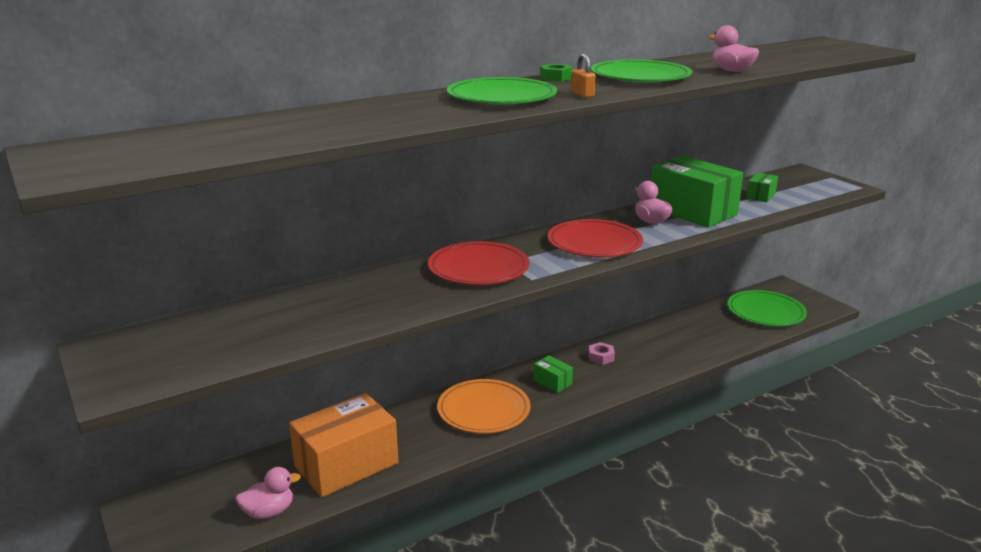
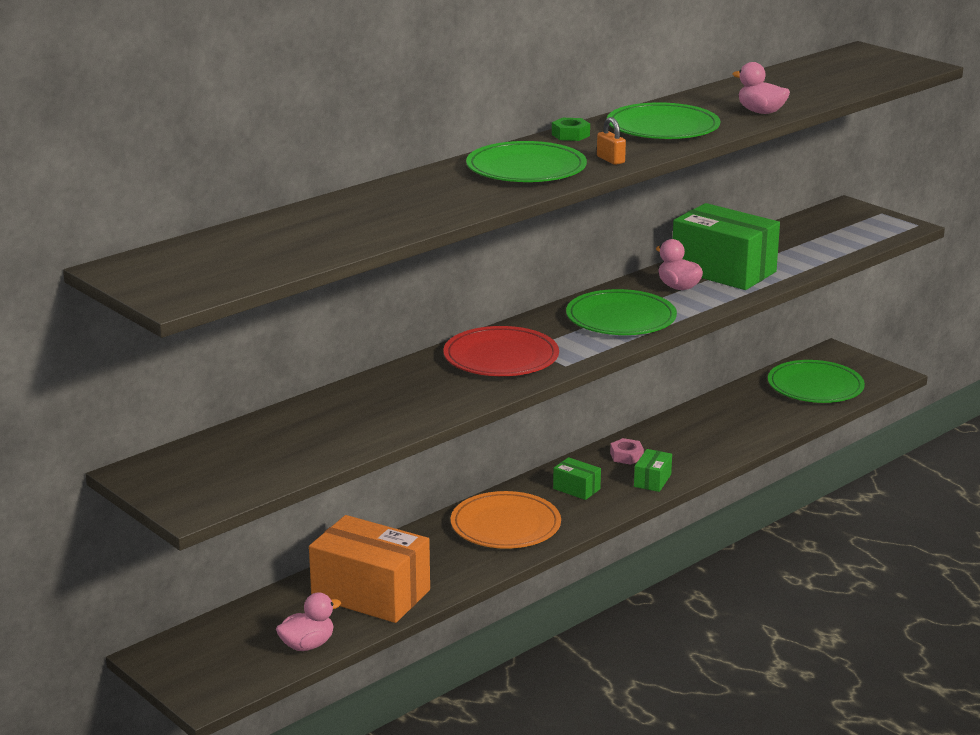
camera: 10 degrees left, 0 degrees up
orange box [289,393,398,497] -> orange box turned 75 degrees clockwise [309,515,430,623]
red plate [548,219,643,257] -> green plate [566,289,677,335]
green box [746,172,778,202] -> green box moved to [634,449,672,492]

